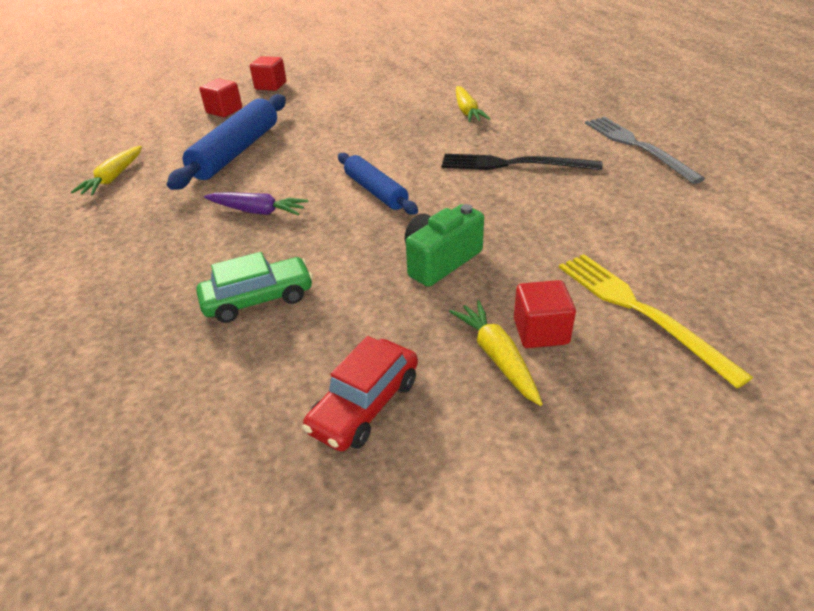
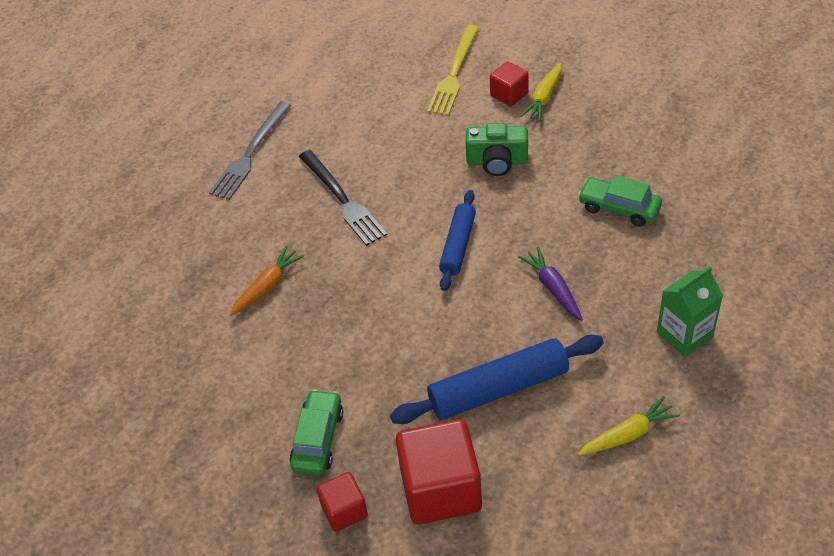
camera: 130 degrees left, 10 degrees up
red cube [199,79,242,117] -> red cube [396,419,482,524], size x1.90
red car [302,336,418,451] -> none
yellow carrot [456,86,490,122] -> orange carrot [229,246,304,316]
none -> green car [289,389,343,475]
none -> green carton [657,266,723,357]

